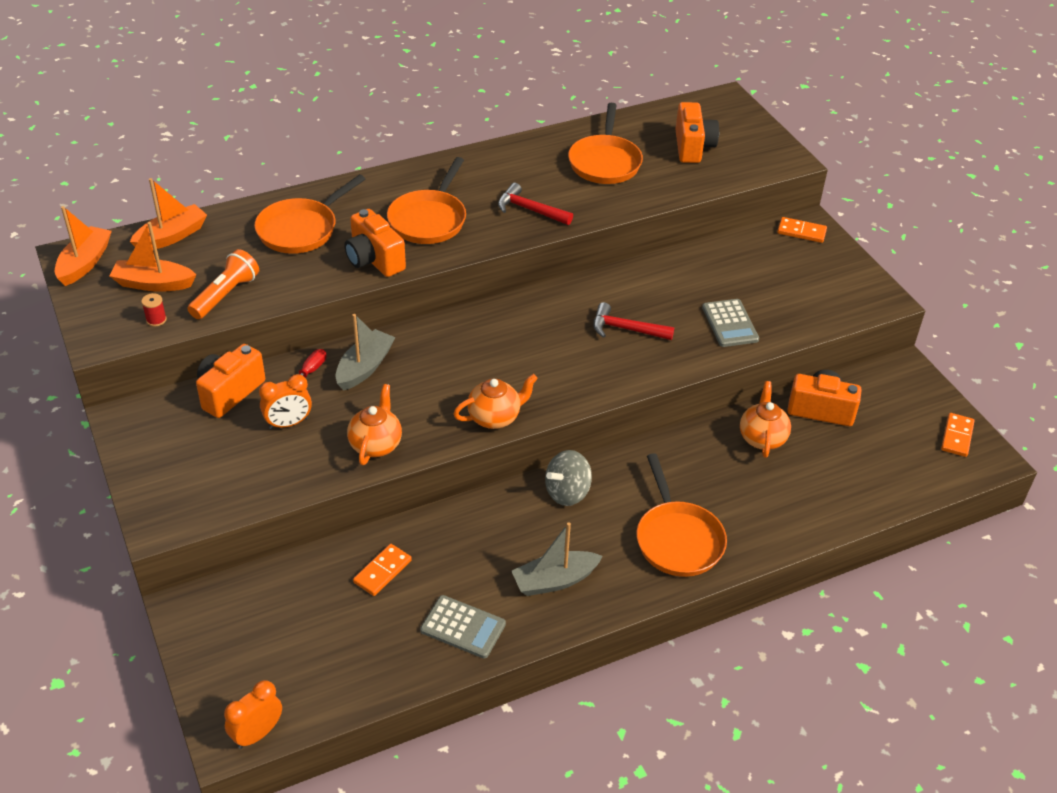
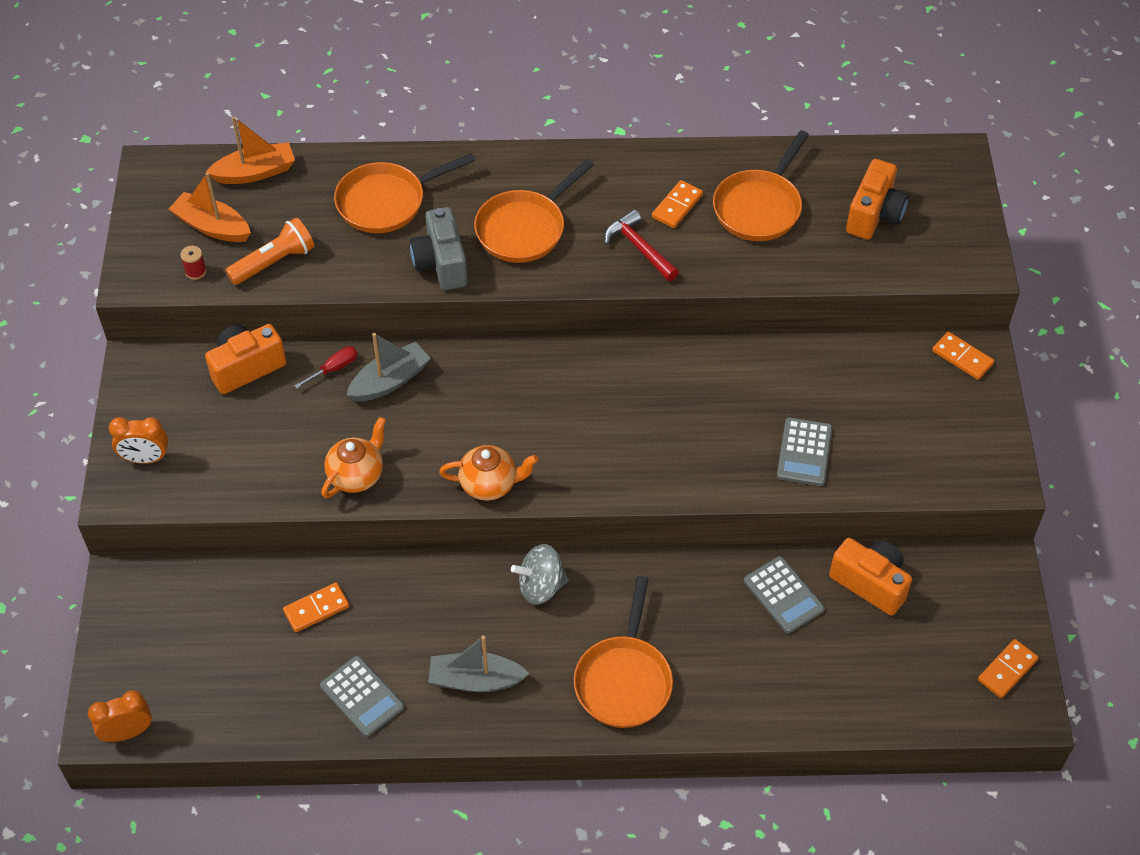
camera: 25 degrees right, 10 degrees up
orange boat [55,206,112,286] -> none
orange clock [259,374,312,429] -> orange clock moved to [109,417,168,464]
orange camera [344,209,406,277] -> grey camera [410,207,468,290]
red hammer [593,302,674,340] -> none
orange teapot [740,381,791,458] -> grey calculator [744,556,825,633]
none -> orange domino [652,180,703,228]

